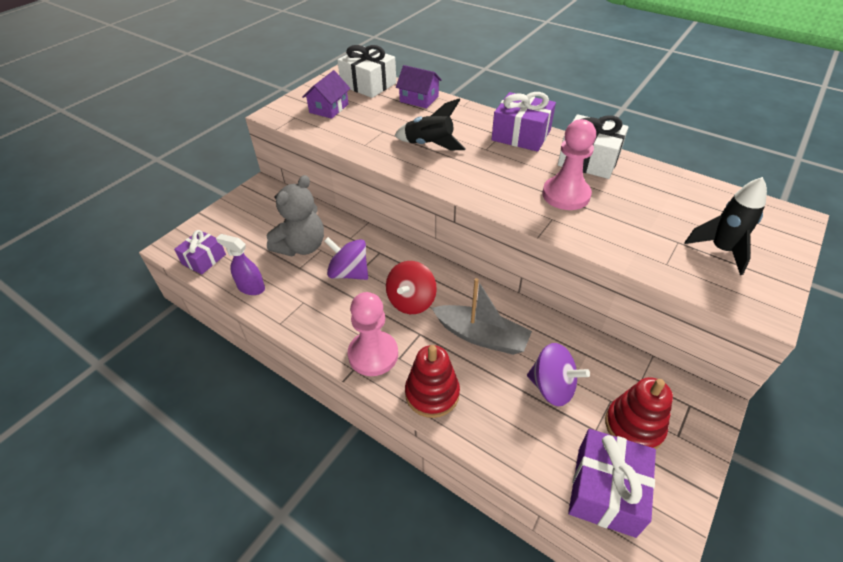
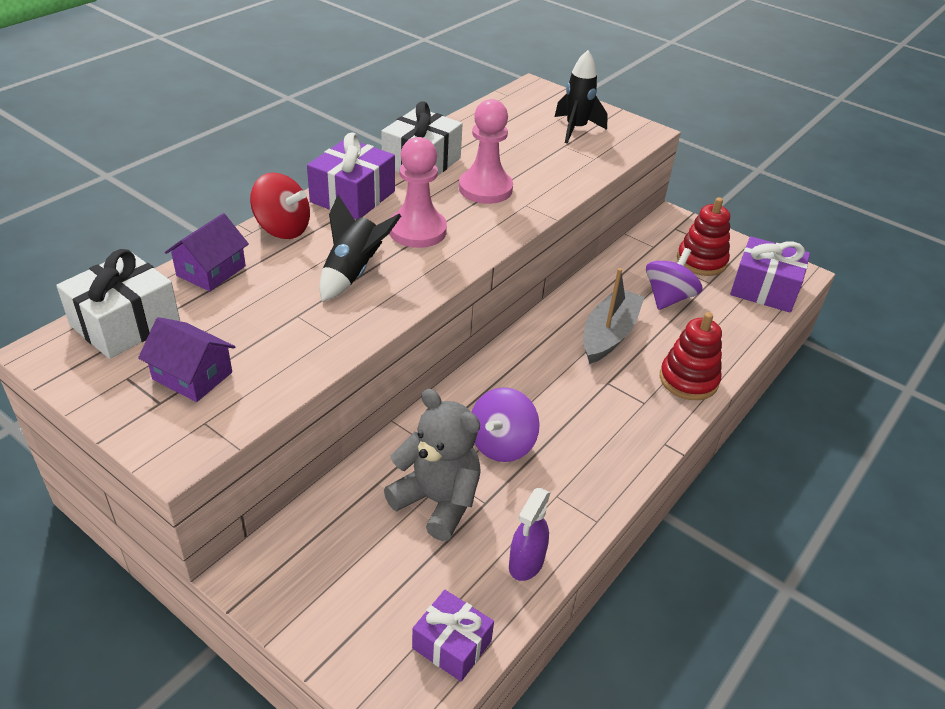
camera: 90 degrees left, 5 degrees down
pink pawn [348,292,398,376] -> pink pawn moved to [389,137,447,248]
red spinning top [386,261,437,314] -> red spinning top moved to [250,172,310,239]

